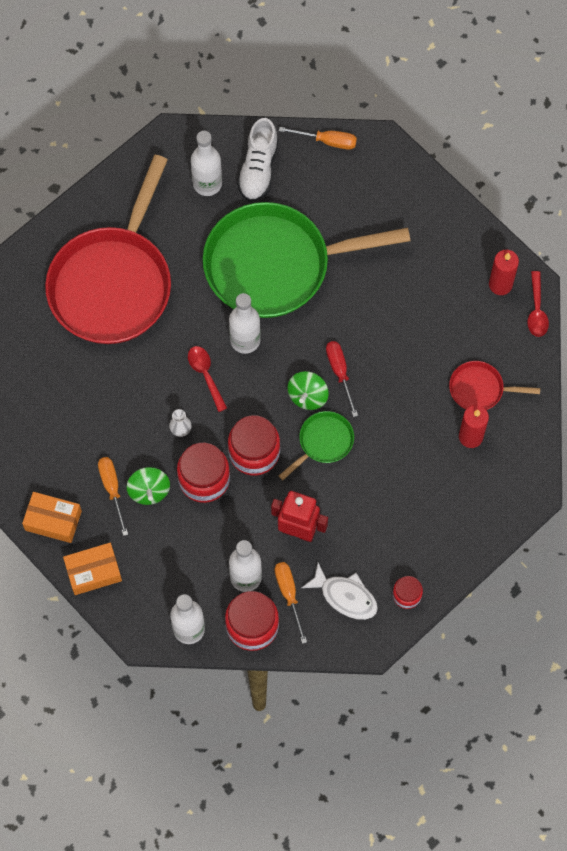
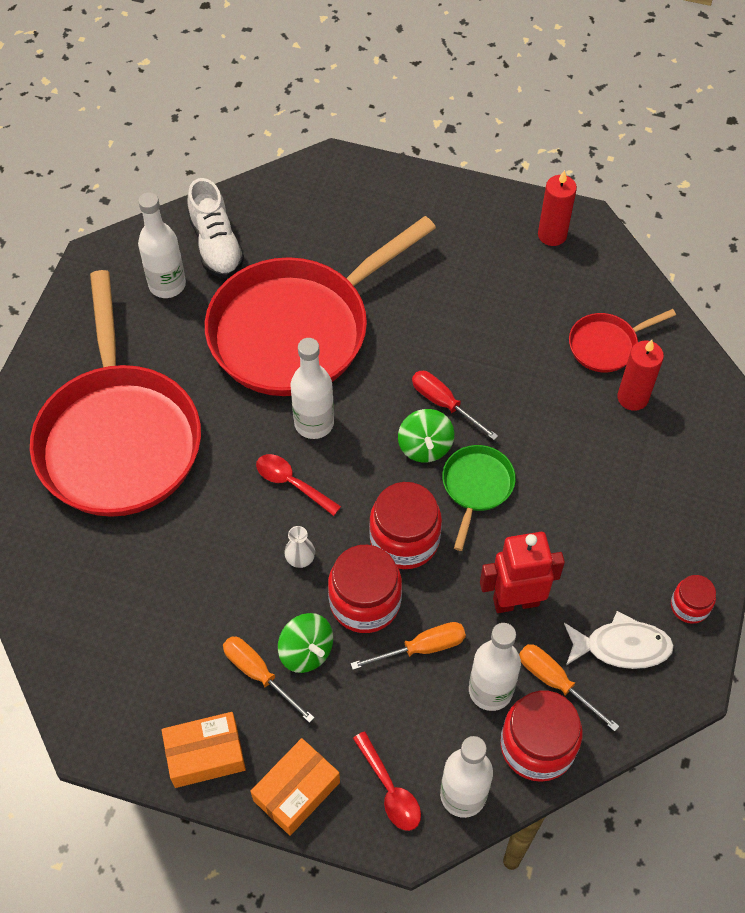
camera: 30 degrees left, 10 degrees down
green pan [203,202,410,318] -> red pan [205,216,436,396]
orange screwdriver [279,127,357,150] -> orange screwdriver moved to [351,622,466,670]
red spoon [527,271,549,337] -> red spoon moved to [353,731,421,831]

